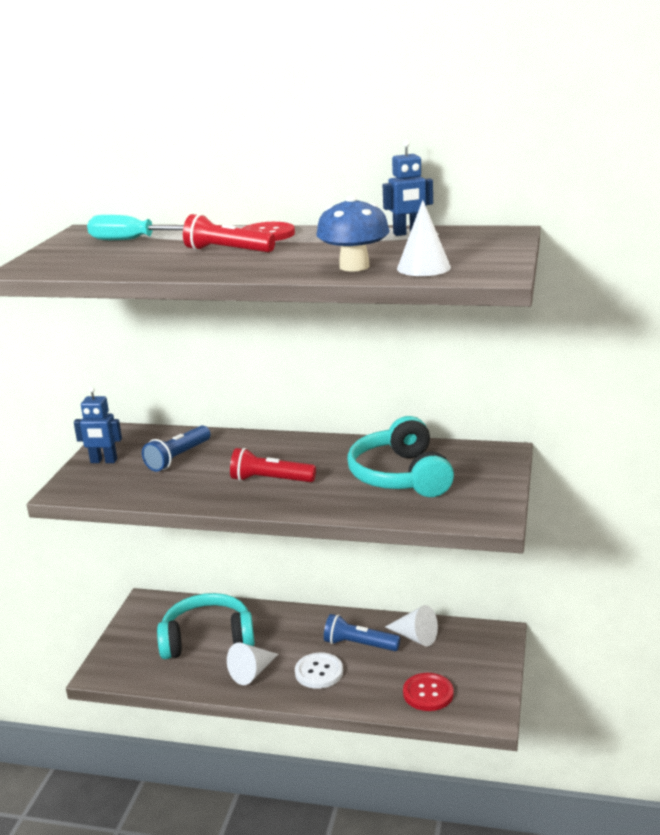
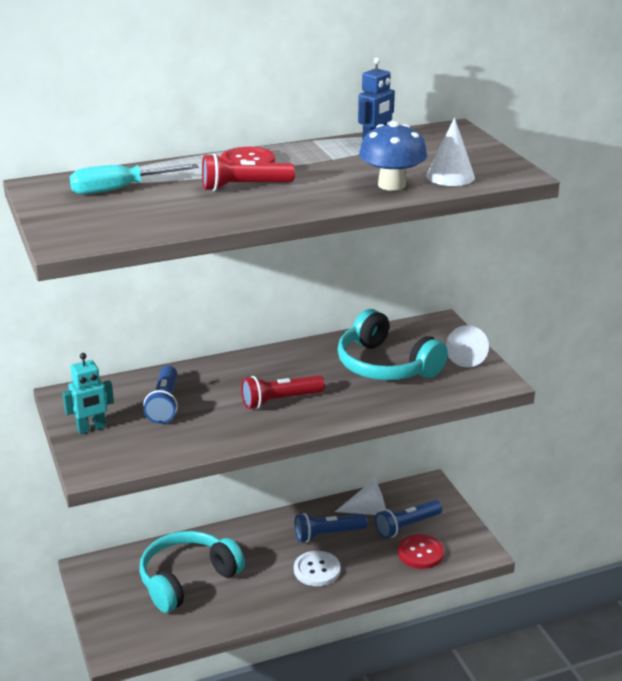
camera: 35 degrees left, 5 degrees up
blue robot [74,387,122,463] -> turquoise robot [62,353,114,434]
white cone [227,643,278,685] -> white cone moved to [446,325,489,367]
none -> blue flashlight [375,500,442,538]

